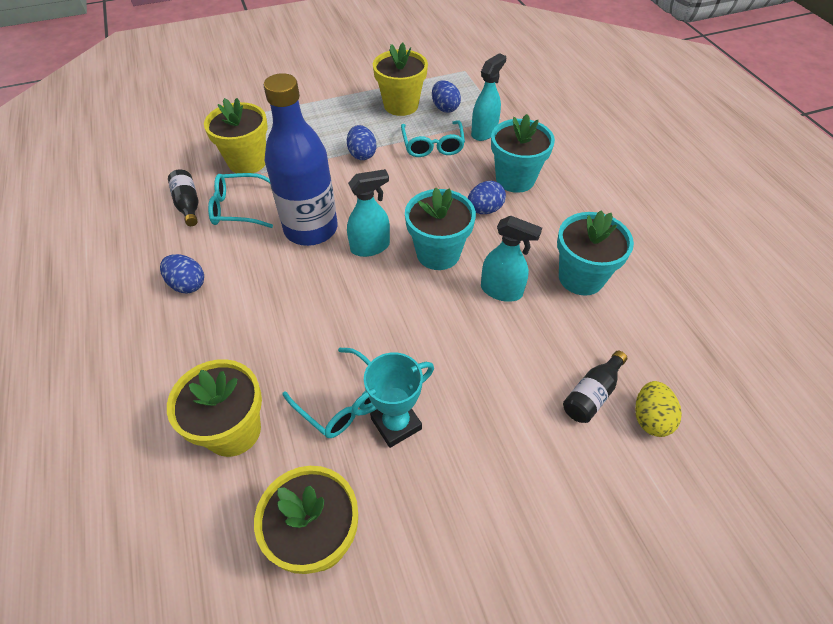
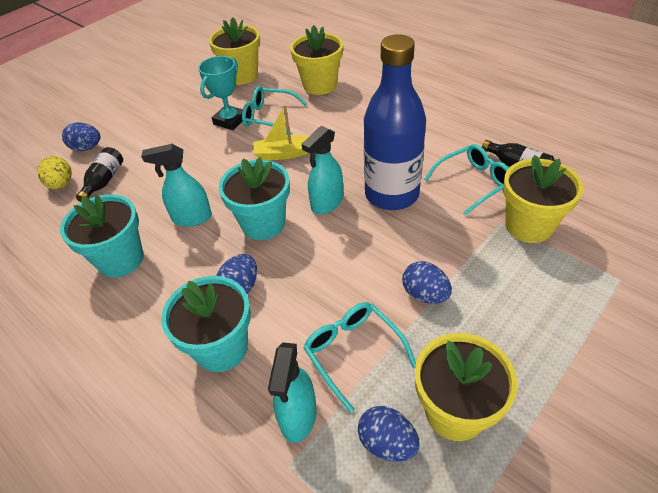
camera: 155 degrees right, 5 degrees down
blue egg [160,254,204,293] -> blue egg moved to [62,122,100,151]
none -> yellow boat [253,105,309,160]

